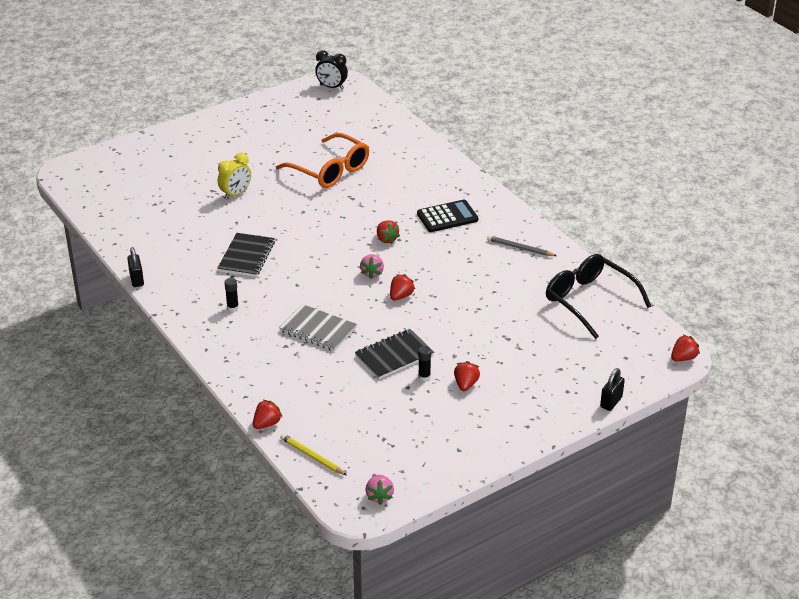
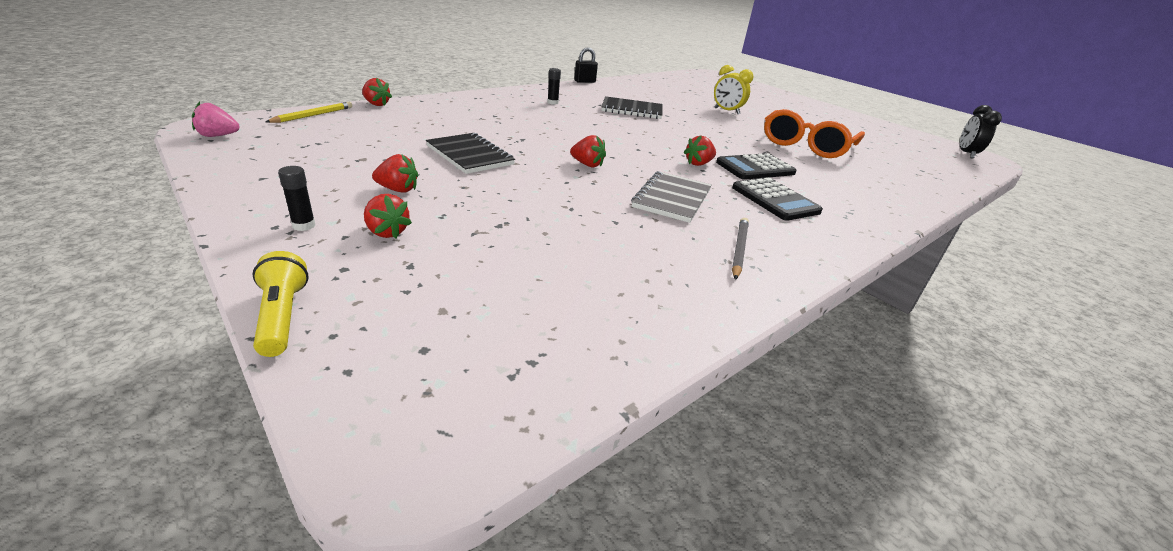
camera: 80 degrees right, 5 degrees down
grey notebook [279,304,357,351] -> grey notebook moved to [631,171,712,223]
pink strawberry [360,254,384,279] -> none
black glue stick [418,346,431,381] -> black glue stick moved to [278,166,316,231]
black glasses [546,254,651,339] -> none
black padlock [600,368,625,411] -> yellow flashlight [253,251,309,357]
red strawberry [671,335,700,361] -> red strawberry moved to [364,194,412,238]
none -> black calculator [716,153,797,180]

